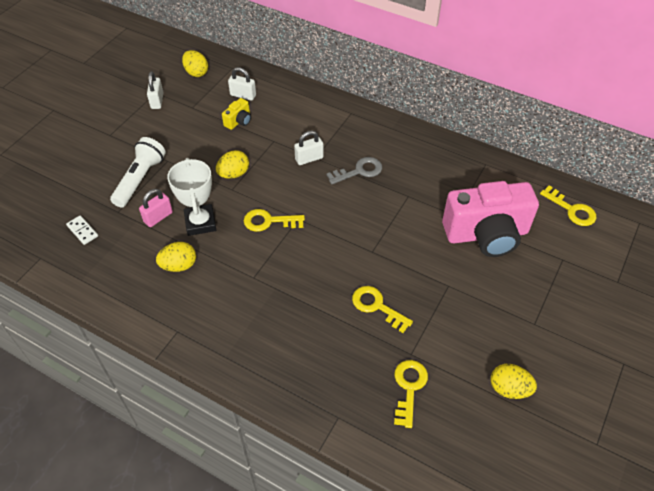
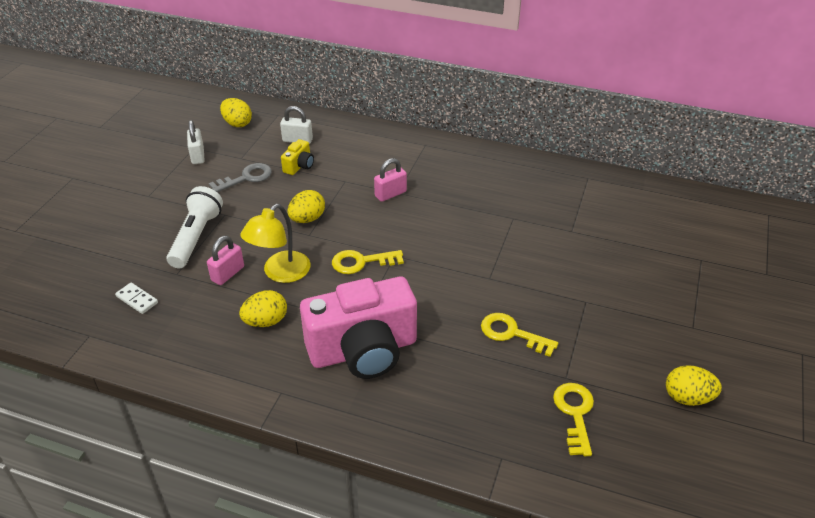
camera: 10 degrees left, 10 degrees down
white trophy [167,158,216,236] -> yellow lamp [240,204,310,283]
white padlock [294,131,324,165] -> pink padlock [374,158,407,202]
grey key [326,157,382,184] -> grey key moved to [209,163,272,192]
pink camera [442,181,539,257] -> pink camera moved to [300,277,417,379]
yellow key [540,186,596,226] -> none

